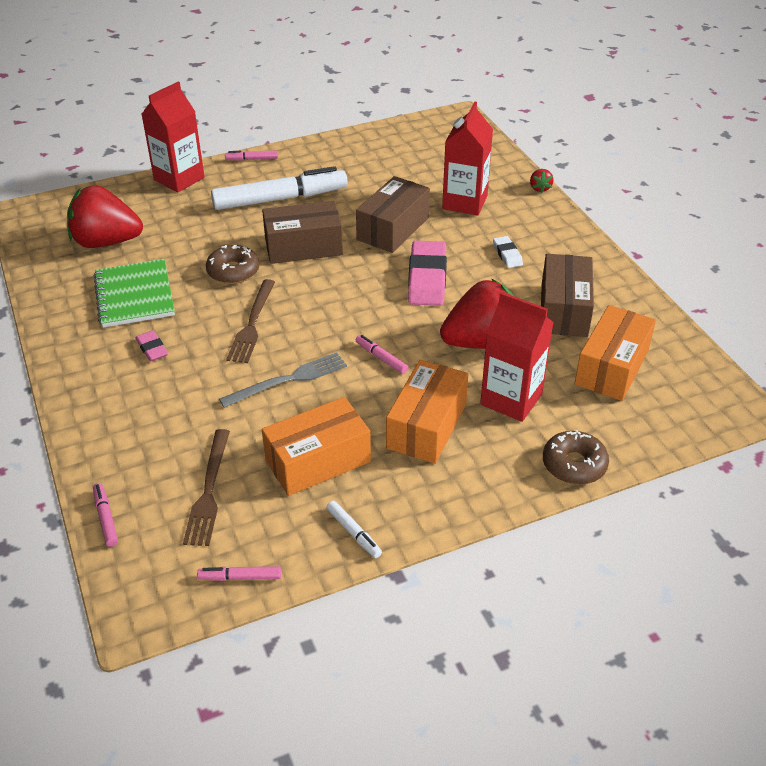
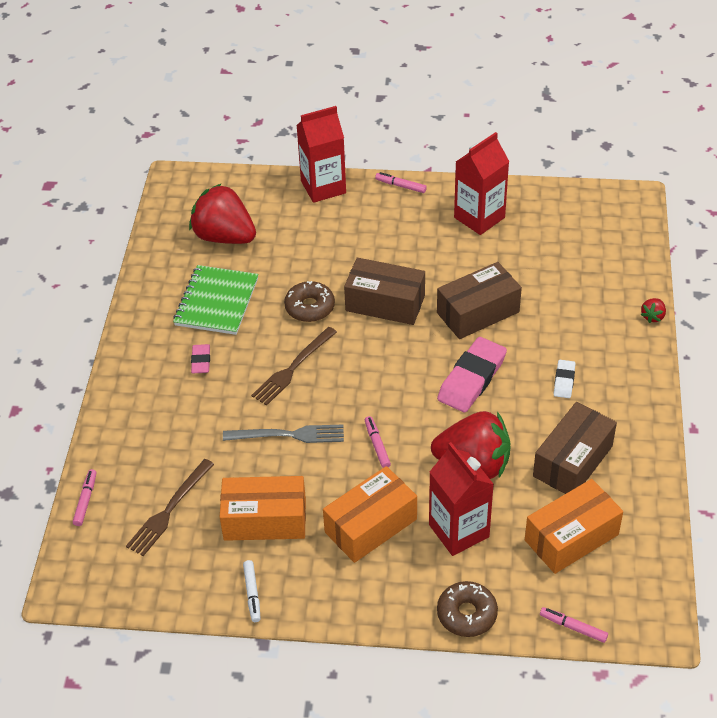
camera: 30 degrees right, 5 degrees up
pink marker [197,566,281,581] -> pink marker moved to [540,607,608,643]
white marker [211,166,348,210] -> none
red carton [442,102,493,216] -> red carton moved to [454,132,509,235]

